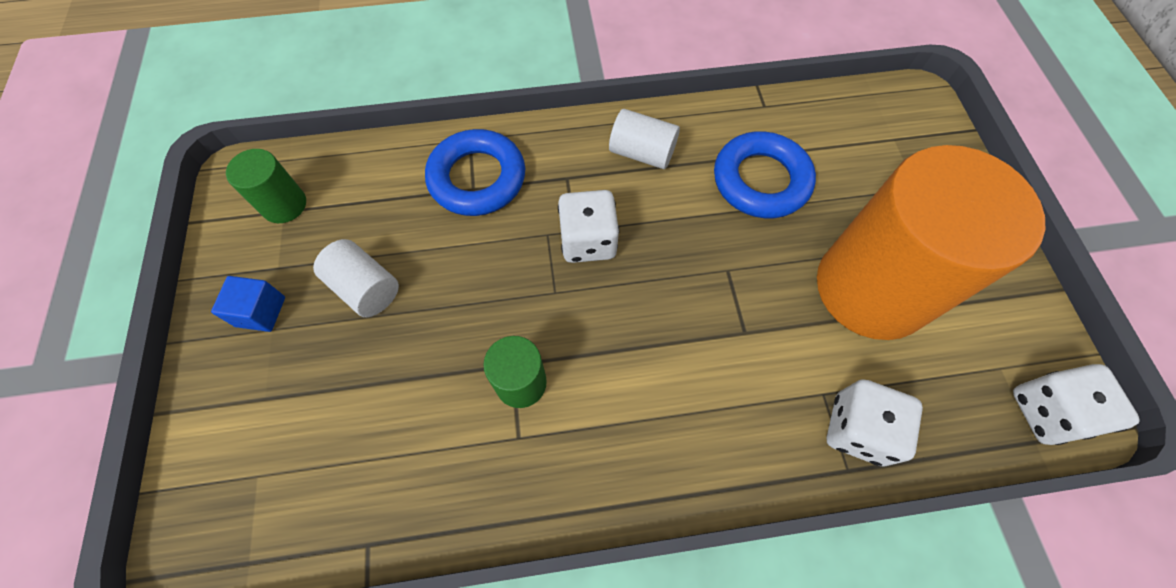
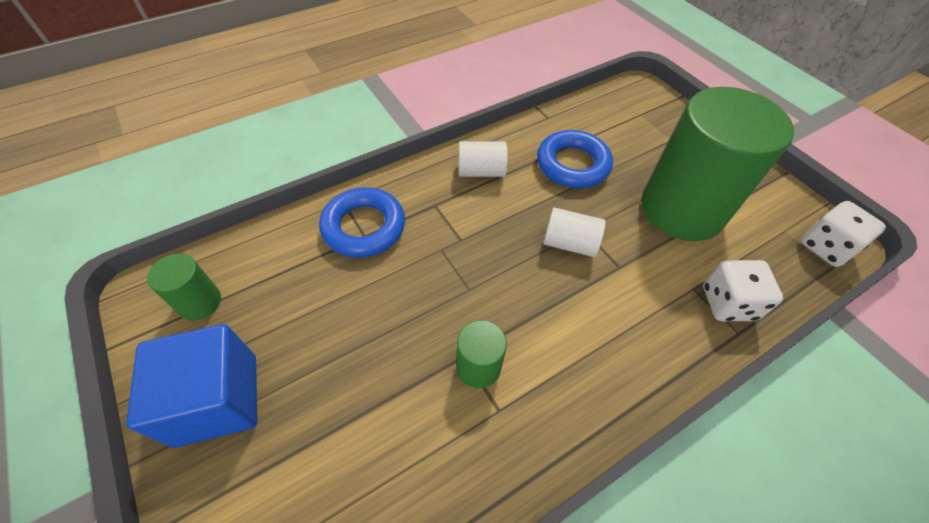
camera: 25 degrees left, 10 degrees down
blue cube [211,276,285,332] -> blue cube [126,324,257,448], size x2.05
white cylinder [313,239,399,317] -> white cylinder moved to [543,208,606,257]
white dice [558,190,619,263] -> none
orange cylinder [817,145,1045,340] -> green cylinder [641,87,794,241]

